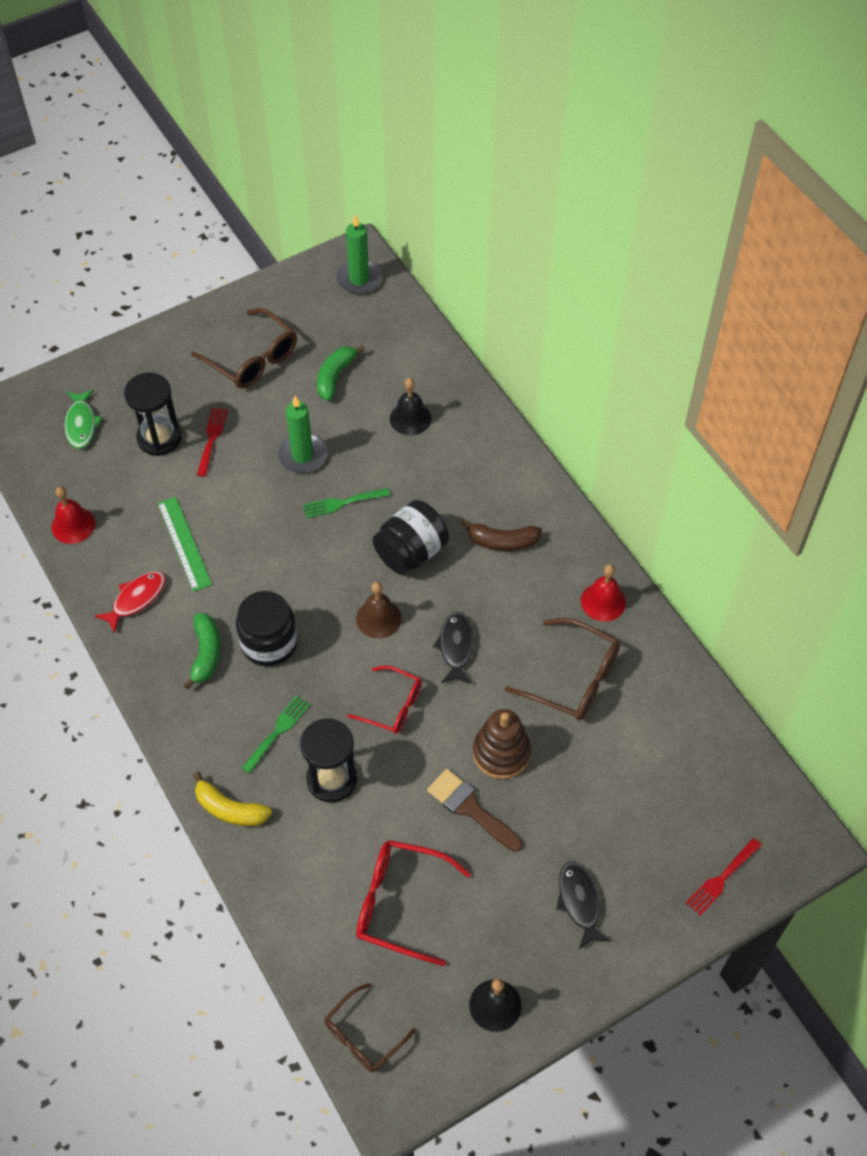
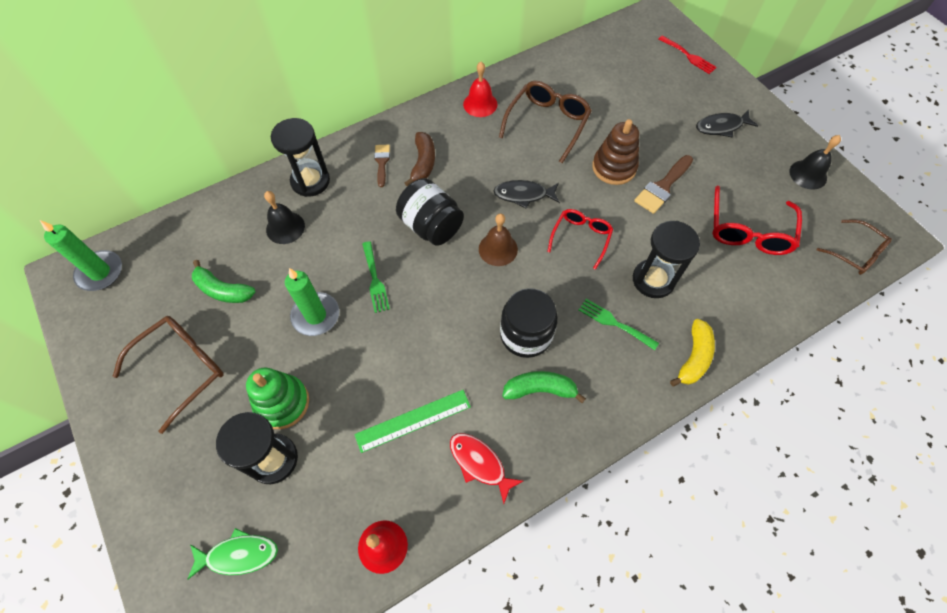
camera: 90 degrees left, 5 degrees up
red fork [197,408,228,477] -> green stacking toy [246,368,309,429]
none -> black hourglass [271,118,330,197]
none -> brown brush [374,145,390,187]

